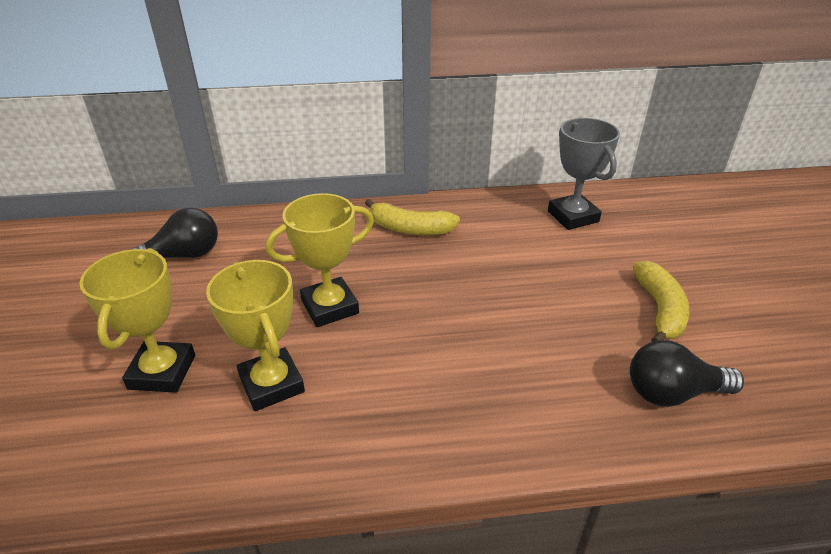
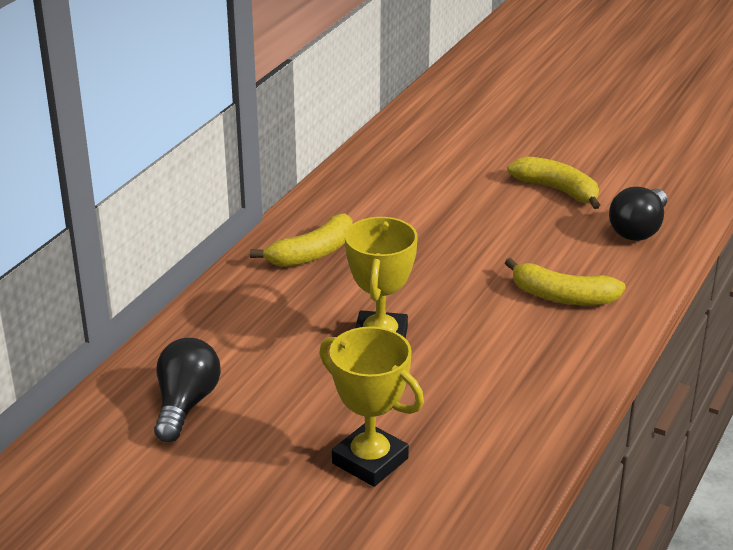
camera: 55 degrees left, 5 degrees down
yellow trophy [206,260,305,411] -> none
grey trophy [548,118,620,230] -> none
none -> yellow banana [505,258,626,305]

